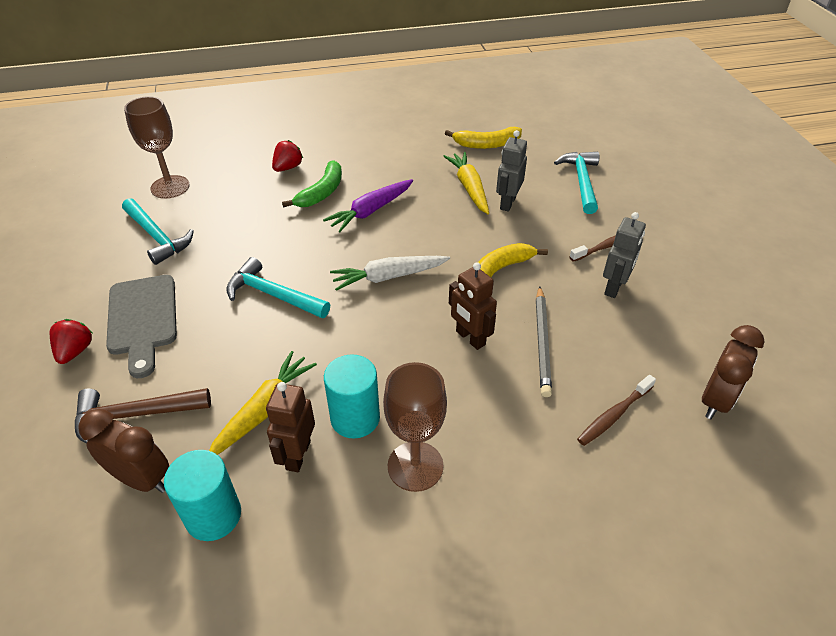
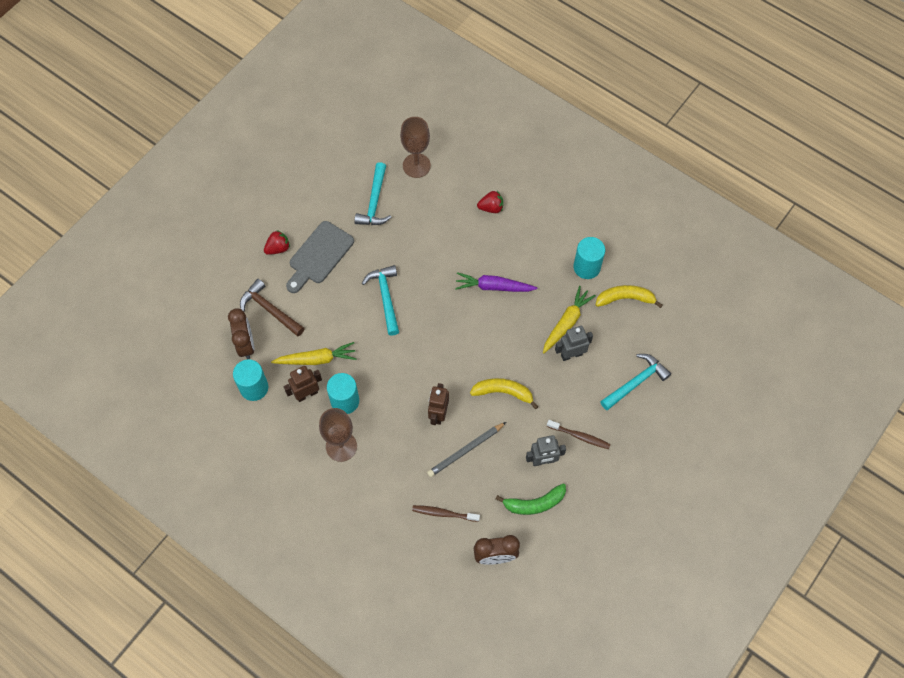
camera: 50 degrees right, 20 degrees up
green banana [282,160,342,208] -> green banana moved to [495,484,566,515]
white carrot [330,256,450,291] -> none
yellow banana [445,127,522,149] -> yellow banana turned 135 degrees clockwise [596,285,663,308]
none -> turquoise cylinder [573,237,605,279]

